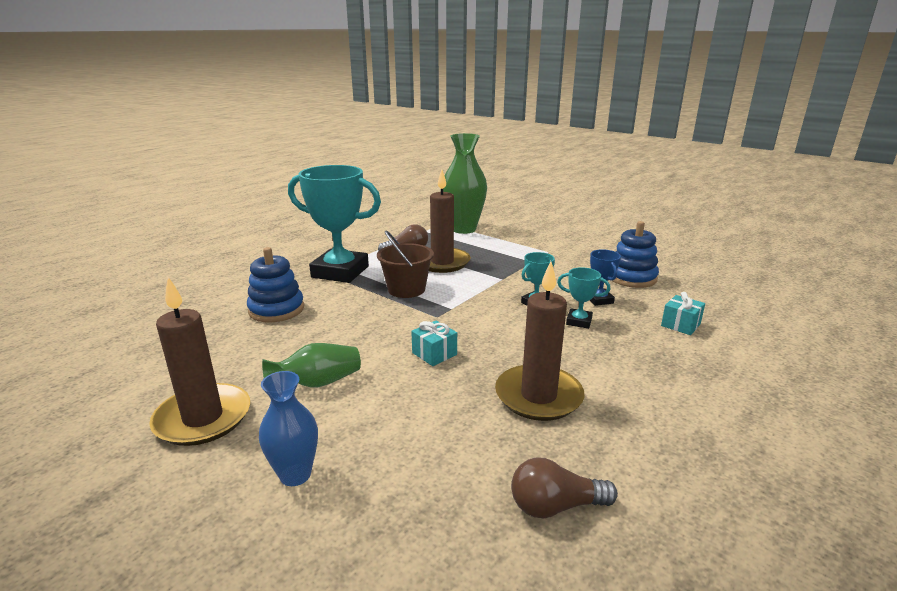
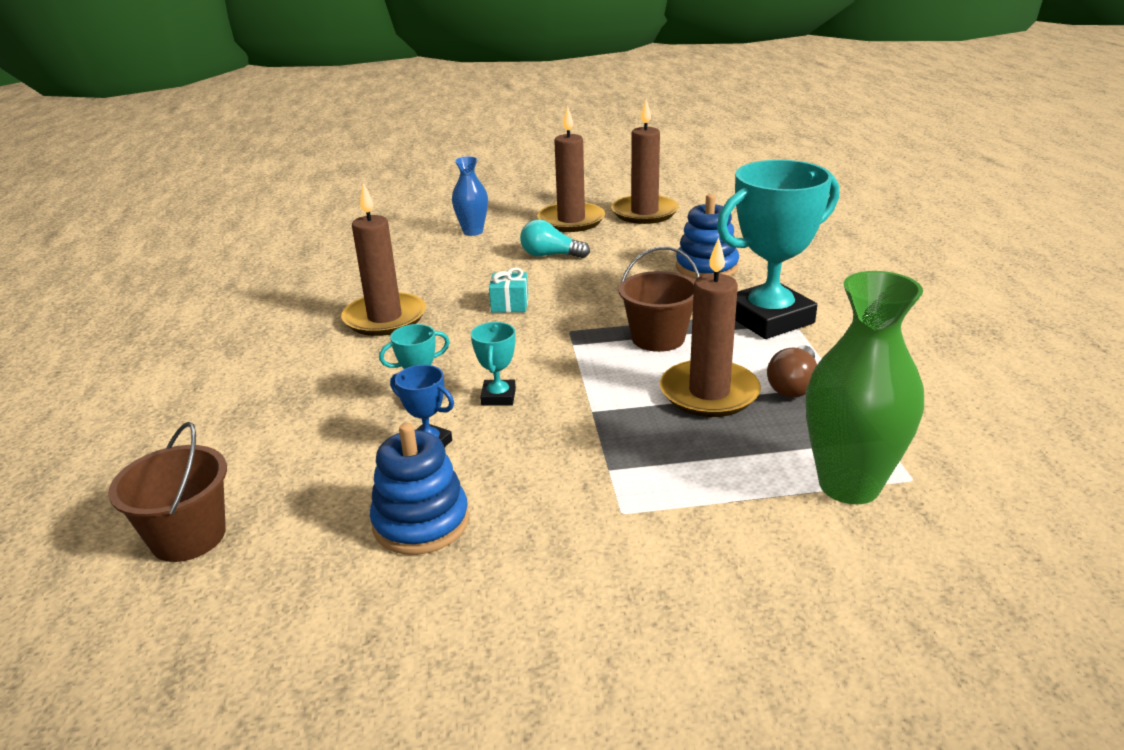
camera: 135 degrees right, 5 degrees up
green vase [262,343,361,387] -> turquoise light bulb [520,219,590,258]
brown light bulb [511,457,618,518] -> none
turquoise gift [661,292,705,335] -> none
none -> brown bucket [108,422,227,562]
none -> brown candle [611,99,679,224]

